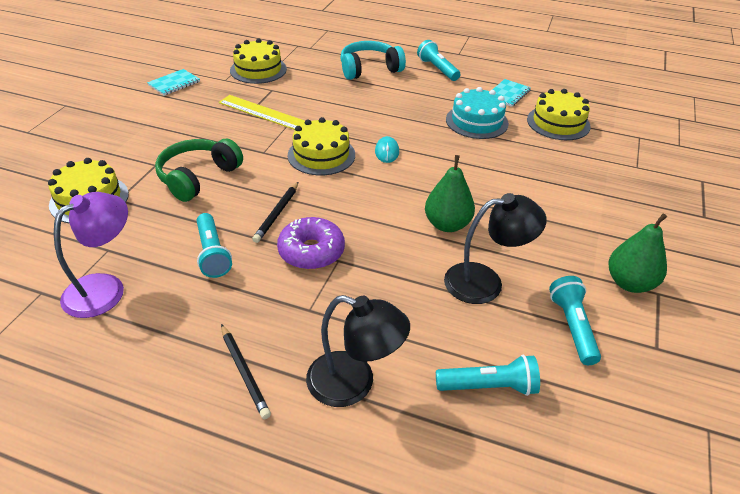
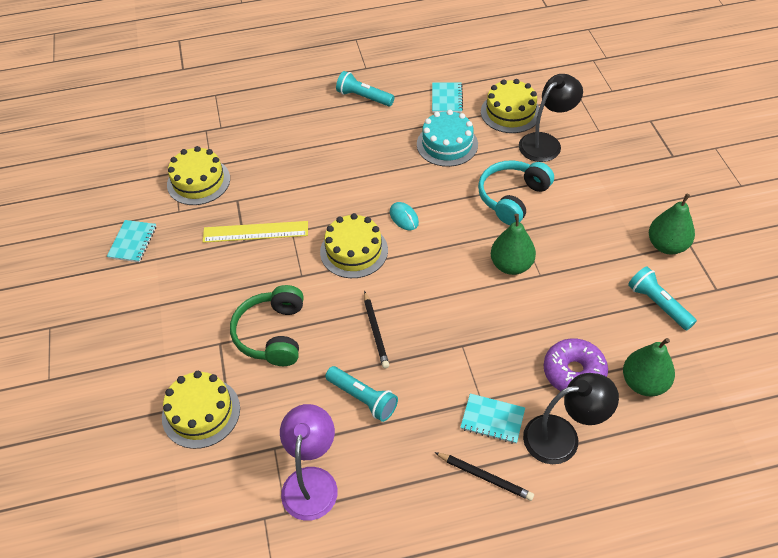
camera: 30 degrees left, 10 degrees up
purple donut [277,217,345,270] -> purple donut moved to [544,338,608,391]
turquoise headphones [340,41,406,80] -> turquoise headphones moved to [478,160,554,225]
turquoise flashlight [436,355,540,396] -> green pear [623,338,675,397]
black lamp [444,193,547,304] -> black lamp moved to [519,74,583,162]
none -> turquoise notebook [460,393,525,444]

